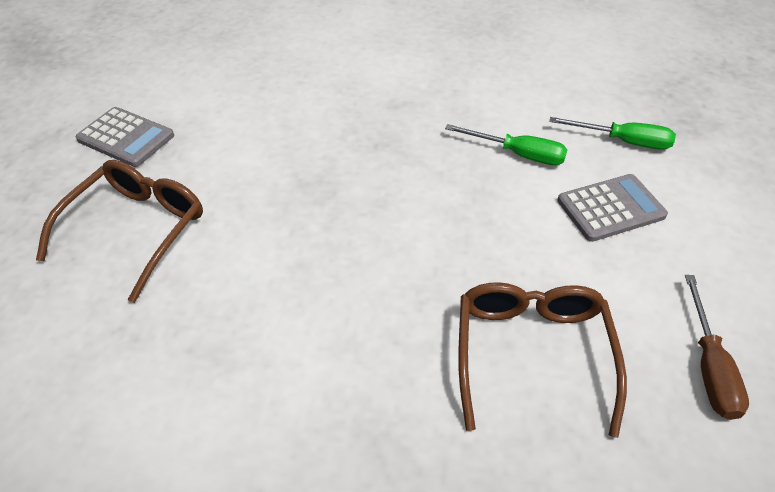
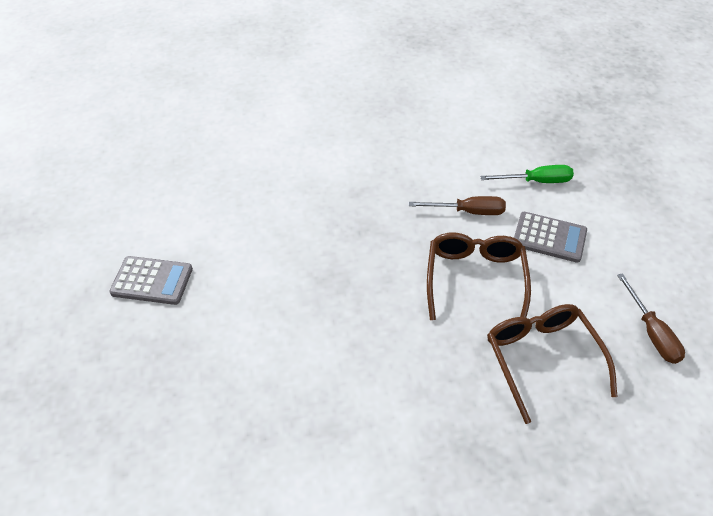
camera: 20 degrees left, 0 degrees up
brown glasses [36,160,203,303] -> brown glasses moved to [427,232,531,320]
green screwdriver [445,124,568,165] -> brown screwdriver [409,196,506,215]
grey calculator [557,174,668,242] -> grey calculator turned 60 degrees clockwise [514,212,587,263]

